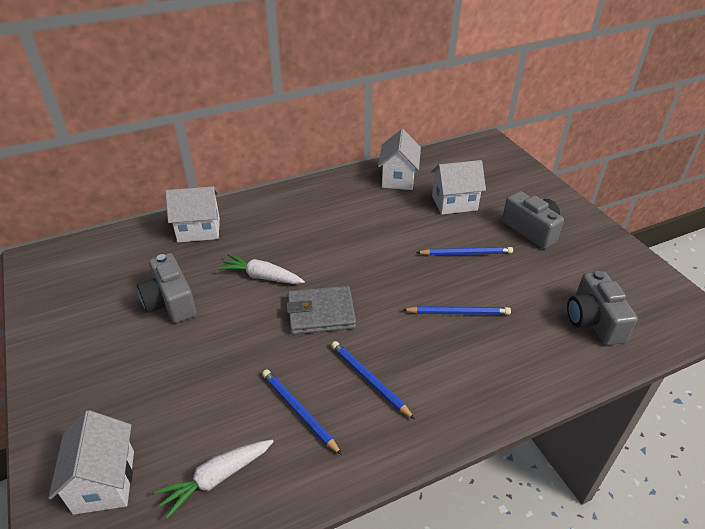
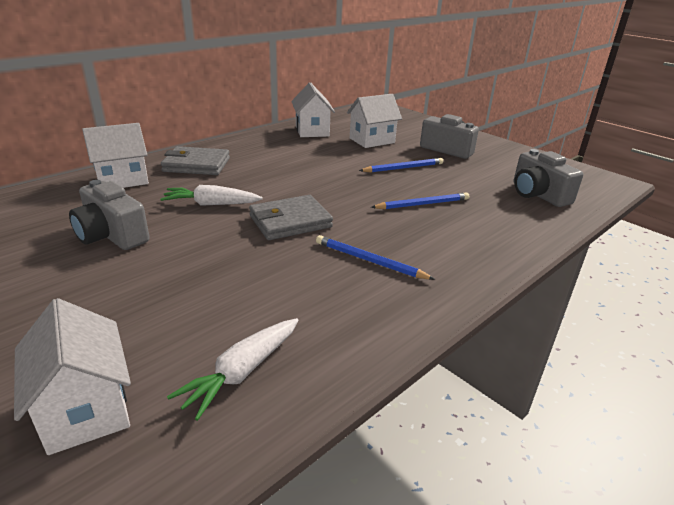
camera: 20 degrees left, 10 degrees down
blue pencil [262,369,342,455] -> none
none -> grey wallet [161,146,230,175]

